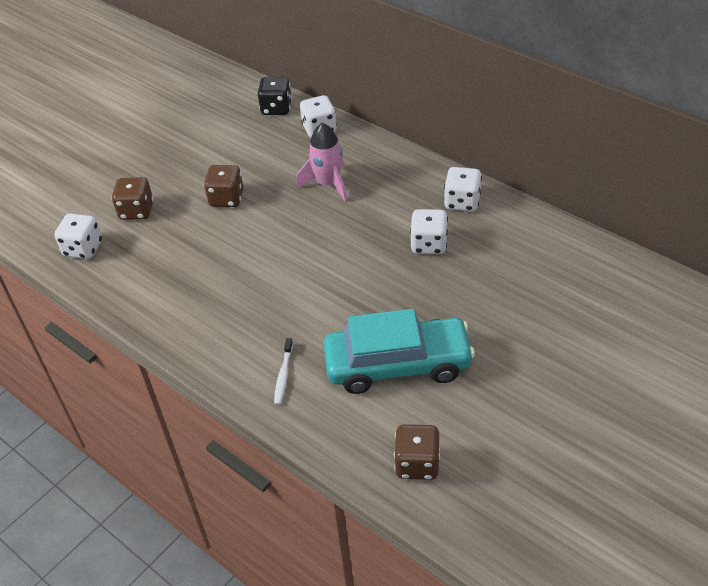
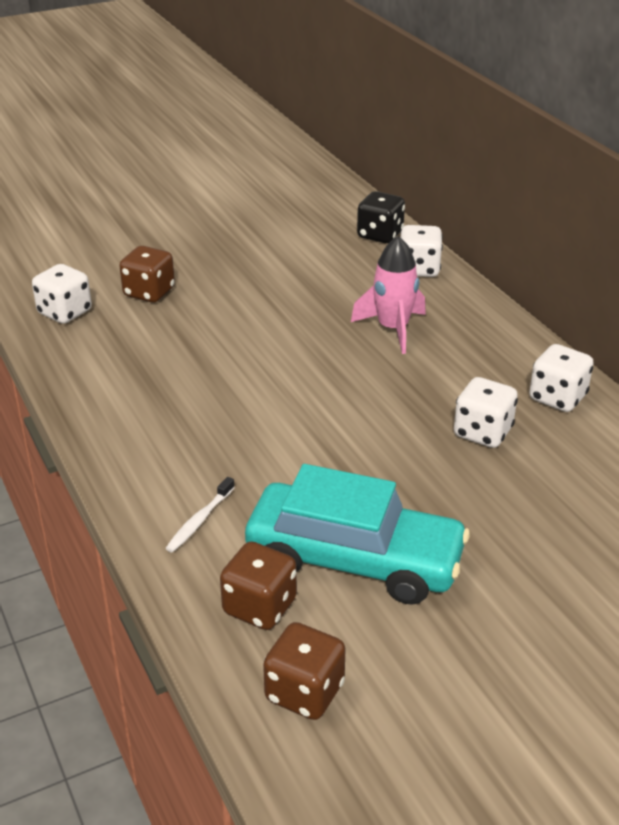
camera: 20 degrees right, 10 degrees down
brown dice [204,165,244,207] -> brown dice moved to [220,542,297,630]

